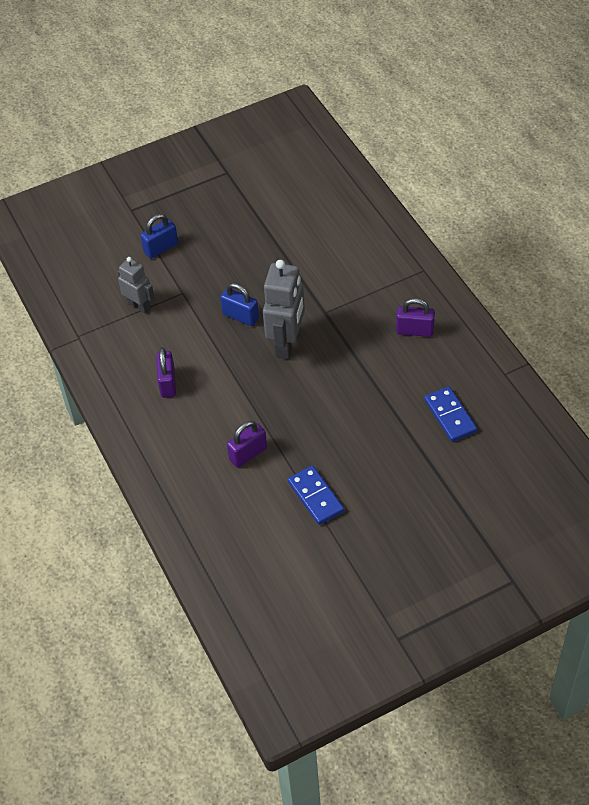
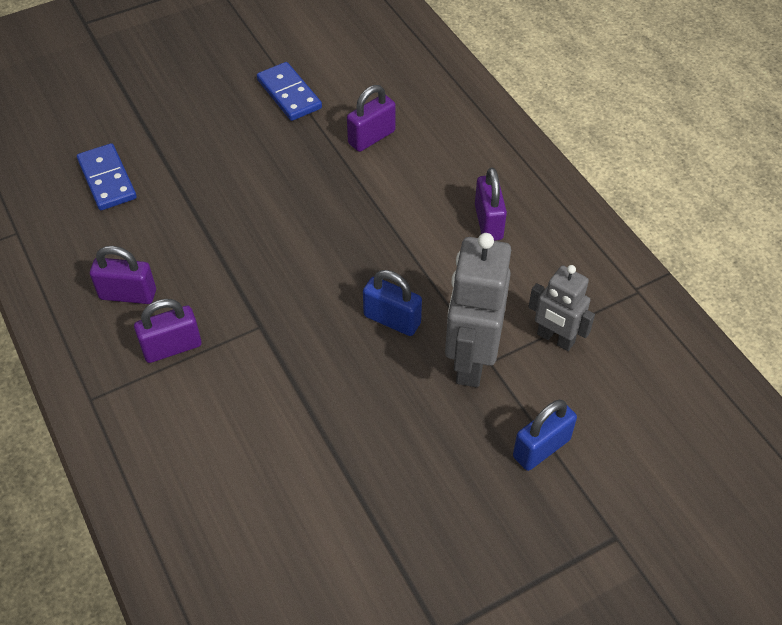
camera: 175 degrees right, 0 degrees up
grey robot [263,260,305,359] -> grey robot moved to [445,233,511,387]
none -> purple padlock [134,299,202,363]

